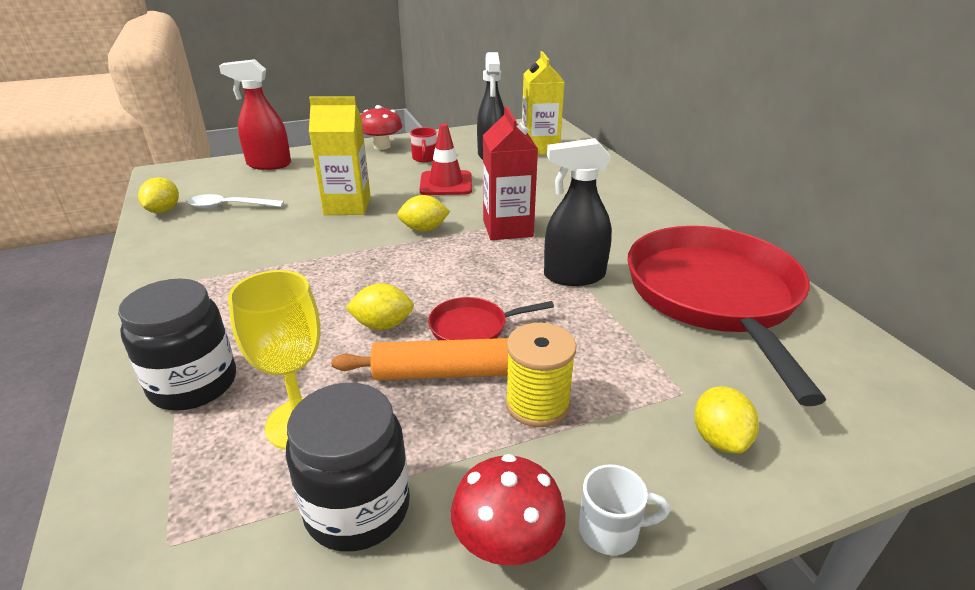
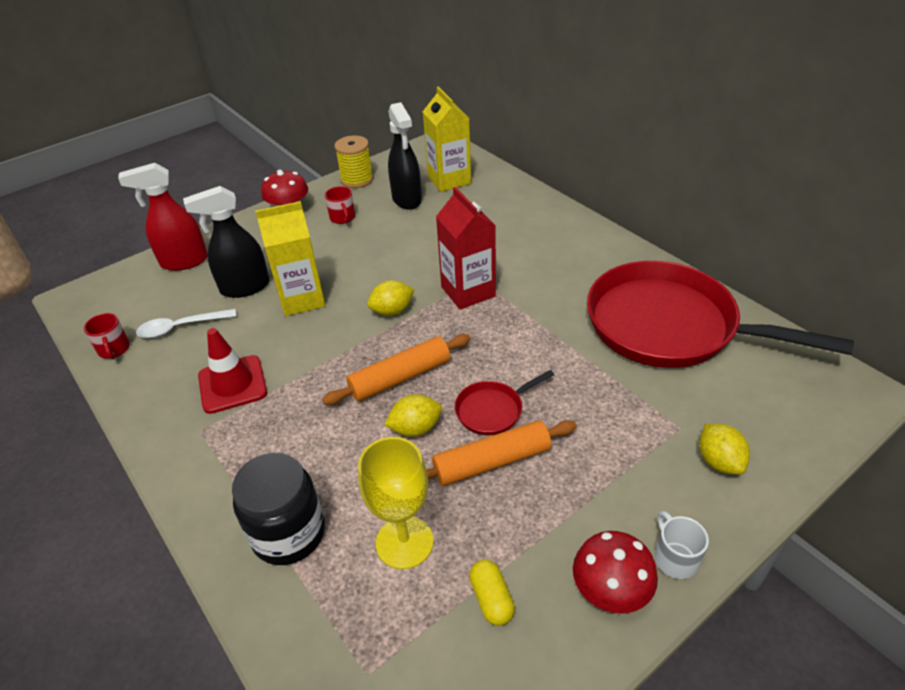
camera: 15 degrees left, 10 degrees up
yellow lemon [138,177,179,213] -> red mug [84,313,130,359]
black jar [286,383,410,552] -> yellow capsule [469,559,515,626]
red traffic cone [419,124,472,195] -> red traffic cone moved to [198,328,267,414]
yellow spool [505,323,577,427] -> yellow spool moved to [335,135,373,188]
black spray bottle [544,138,612,286] -> black spray bottle moved to [183,186,270,298]
white mug [579,464,670,555] -> white mug turned 90 degrees counterclockwise [655,511,709,579]
red pan [627,226,826,406] -> red pan turned 45 degrees counterclockwise [587,261,854,368]
none -> orange rolling pin [322,334,471,405]

